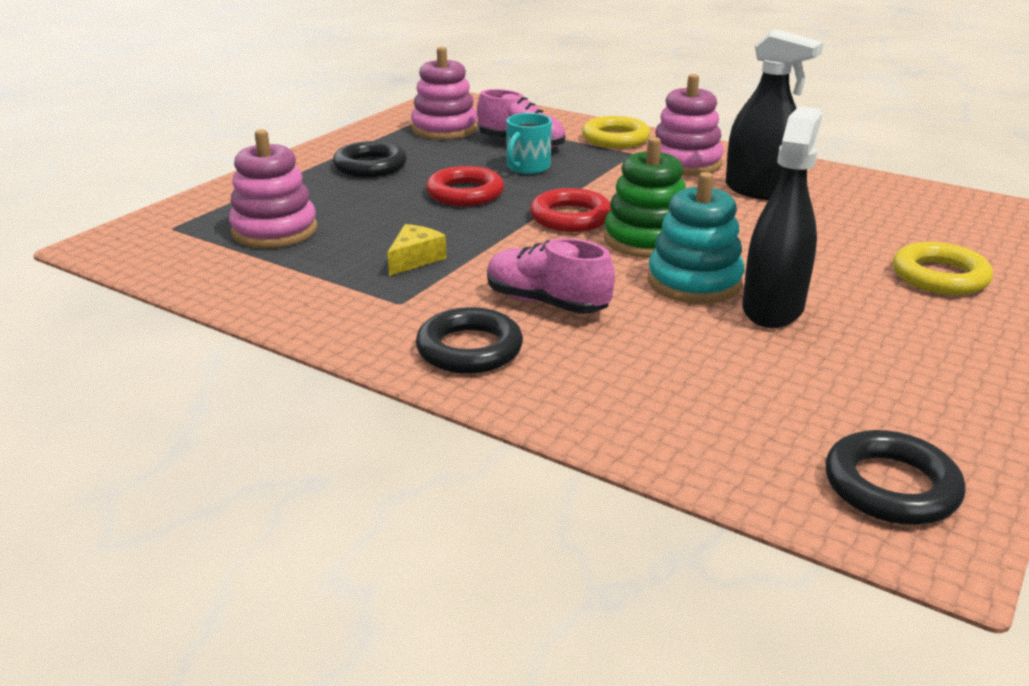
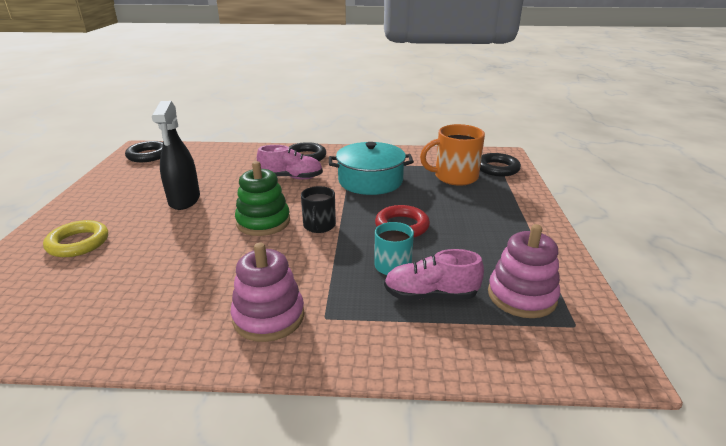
camera: 150 degrees right, 0 degrees up
pink stacking toy [229,129,317,248] -> orange mug [420,124,485,186]
black ring [333,141,407,177] -> black ring moved to [480,153,521,176]
yellow cheese [387,224,447,276] -> turquoise pot [329,142,414,195]
red ring [530,188,611,232] -> black mug [301,186,336,233]
yellow ring [582,116,650,148] -> none
turquoise stacking toy [648,172,744,304] -> none
black spray bottle [726,29,824,200] -> none

